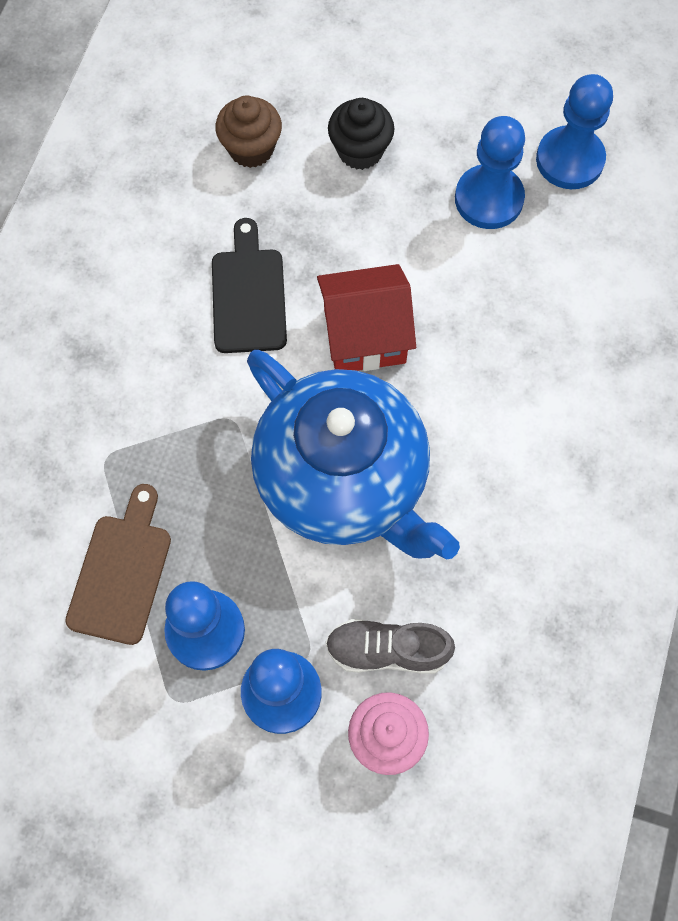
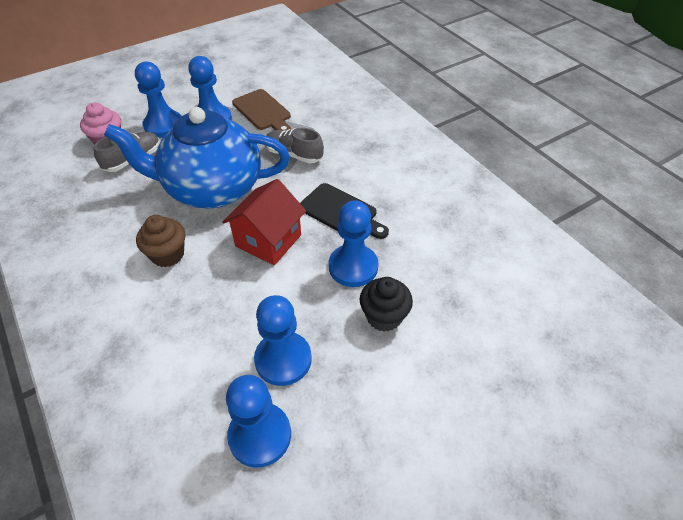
camera: 130 degrees right, 20 degrees down
brown cupcake [215,96,282,168] -> brown cupcake moved to [136,215,185,267]
none -> grey shoe [266,128,324,163]
none -> blue pawn [329,200,378,287]

